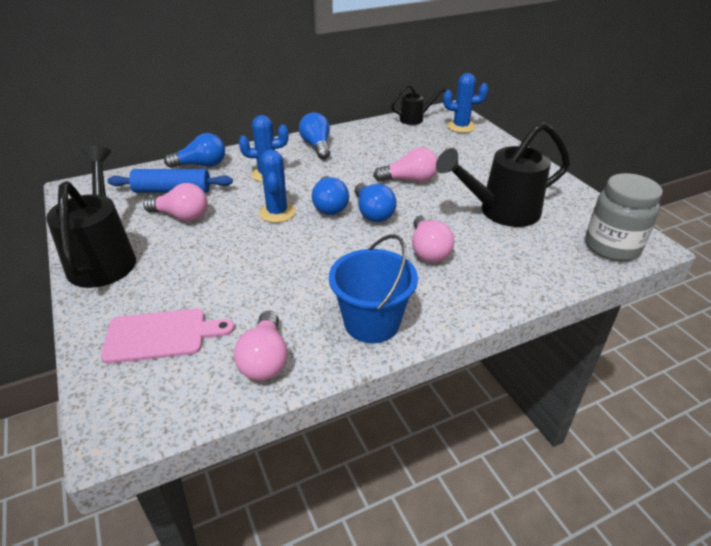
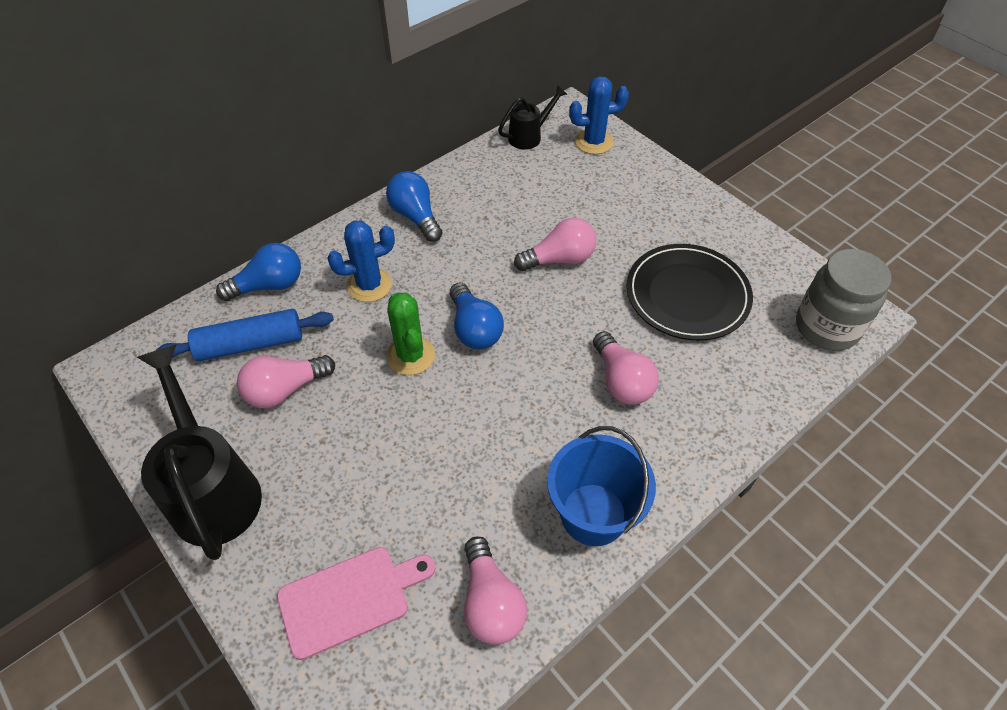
camera: 15 degrees left, 15 degrees up
pink light bulb [143,183,208,221] -> pink light bulb turned 150 degrees clockwise [237,355,335,408]
blue cactus [259,150,296,223] -> green cactus [386,293,435,375]
blue light bulb [355,183,397,222] -> none
black watering can [436,122,570,227] -> black plate [627,244,753,340]

